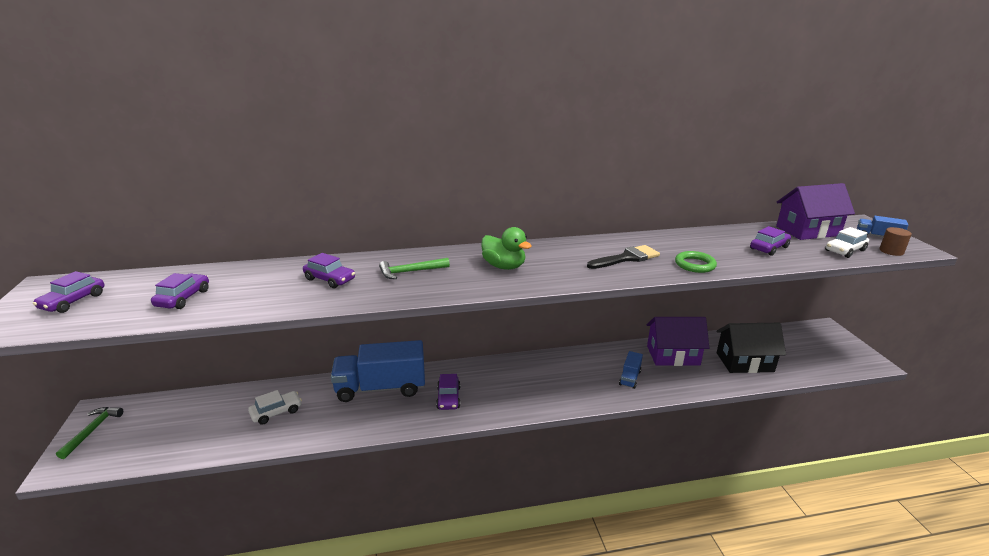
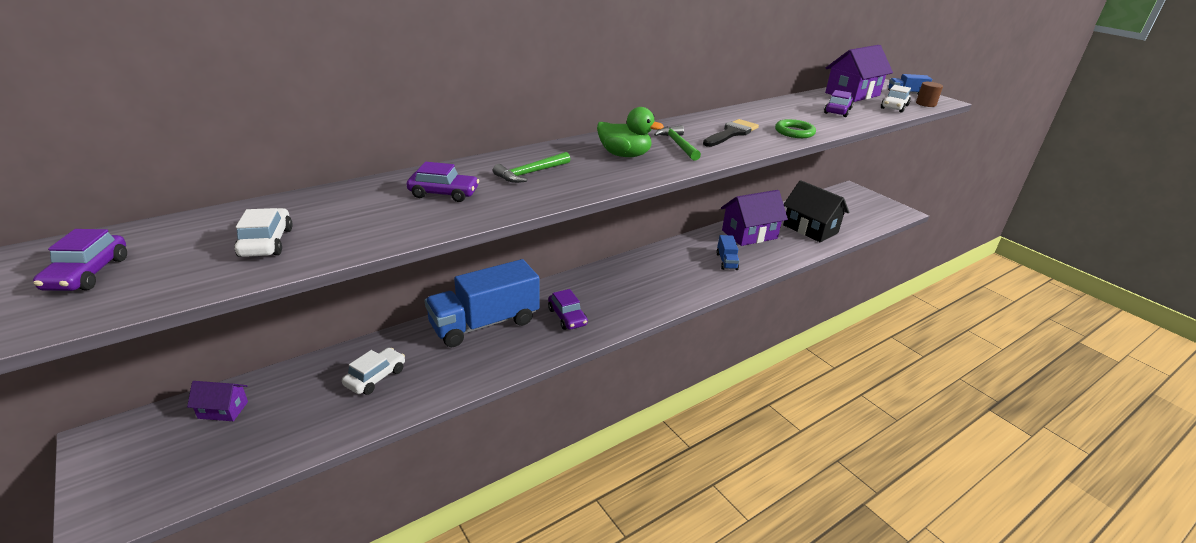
camera: 25 degrees left, 5 degrees up
green hammer [56,407,123,459] -> green hammer moved to [654,125,701,161]
purple car [151,273,209,309] -> white car [234,208,293,257]
black house [716,323,786,373] -> black house turned 75 degrees clockwise [783,180,849,242]
none -> purple house [187,381,248,421]

